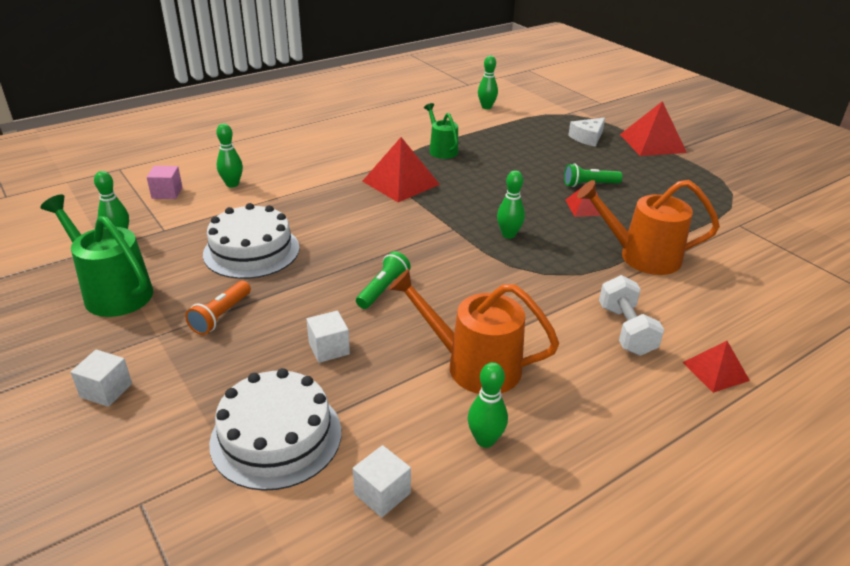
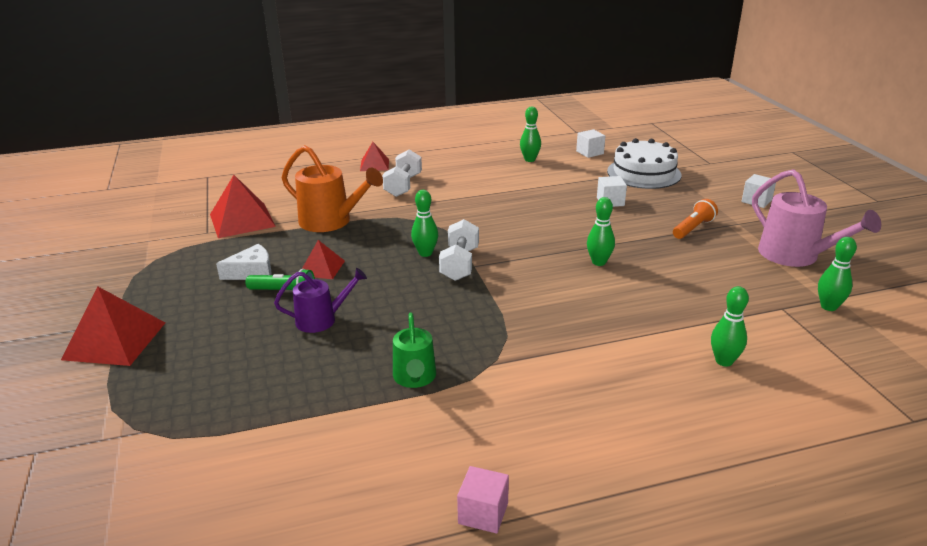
camera: 160 degrees left, 5 degrees down
green watering can [40,195,153,317] -> pink watering can [752,169,881,267]
pink cube [147,166,182,199] -> pink cube moved to [457,466,509,534]
white cake [203,203,300,279] -> none
green flashlight [356,251,411,309] -> none
red pyramid [362,137,440,202] -> red pyramid moved to [210,175,276,238]
orange watering can [389,269,559,394] -> none
green bowling pin [478,56,498,109] -> green bowling pin moved to [587,197,615,266]
white cheese [568,118,605,147] -> white cheese moved to [216,244,272,280]
none -> purple watering can [274,268,367,333]
none -> white dumbbell [439,219,479,281]

